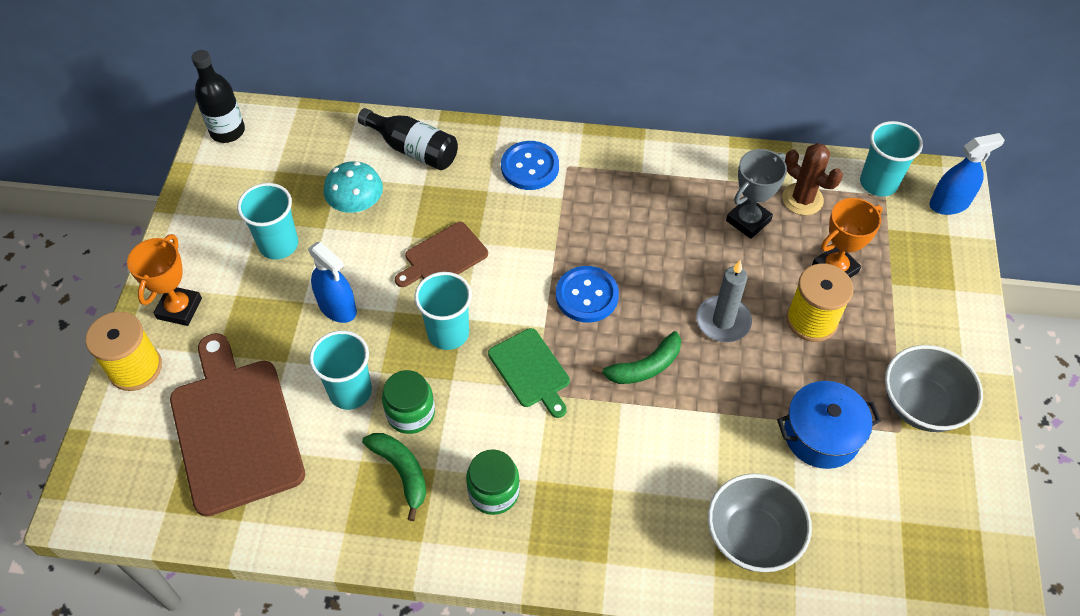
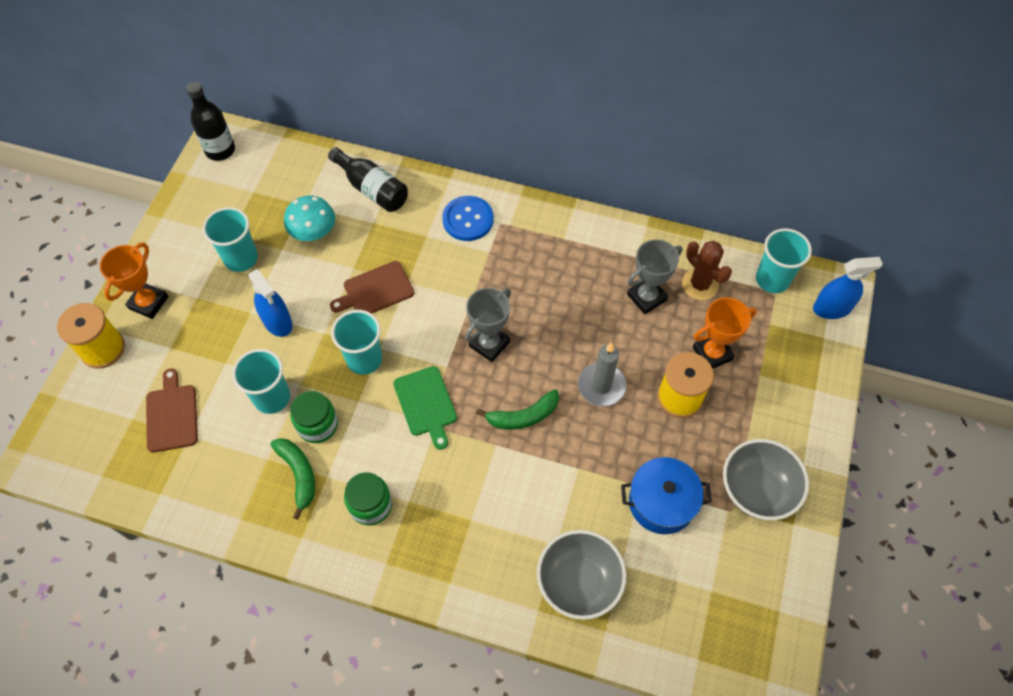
camera: 10 degrees right, 5 degrees up
brown cutting board [170,333,305,517] -> brown cutting board [146,368,198,452], size x0.54
blue button [556,266,619,323] -> grey trophy [465,288,511,362]

